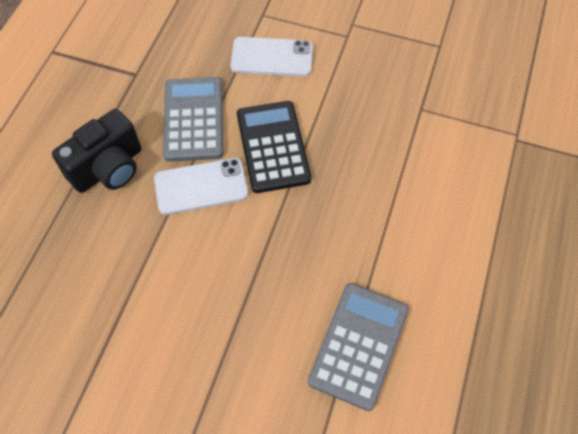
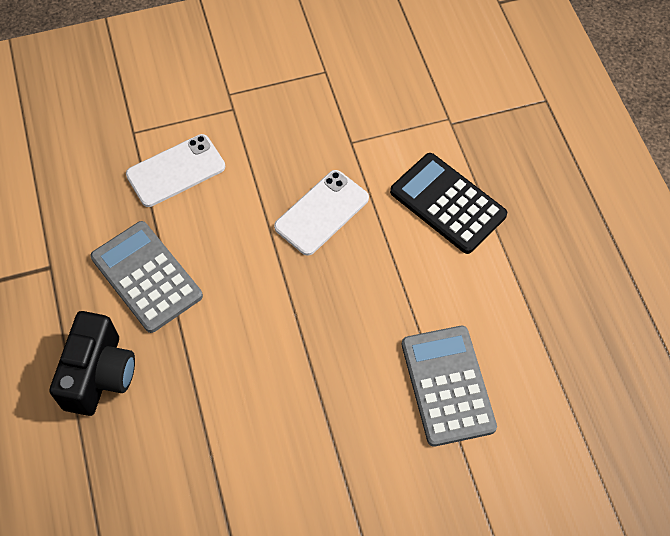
camera: 35 degrees left, 0 degrees up
white phone [154,158,249,215] -> white phone moved to [274,170,369,256]
black calculator [237,101,311,193] -> black calculator moved to [390,153,507,254]

